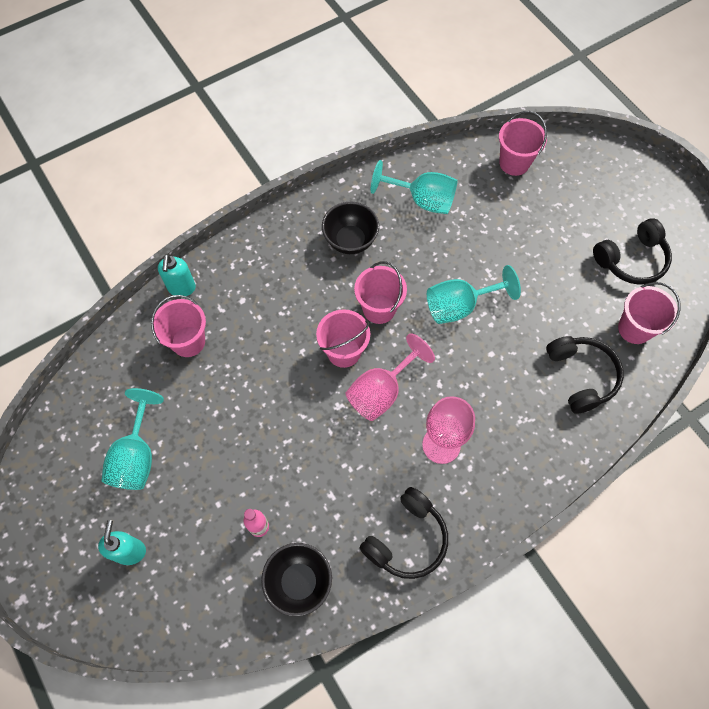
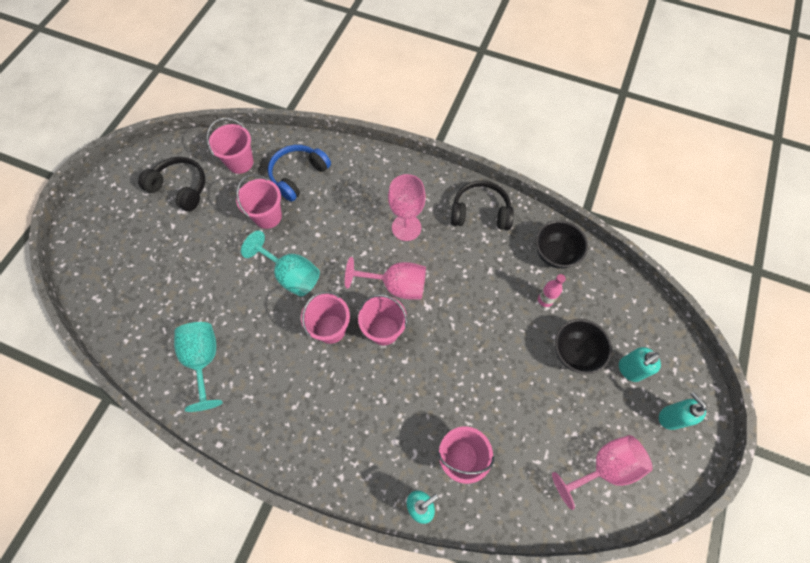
camera: 125 degrees left, 0 degrees up
turquoise goblet [101,388,164,490] -> none
black bowl [322,202,379,254] -> black bowl moved to [555,319,612,374]
pink bucket [499,111,547,176] -> pink bucket moved to [236,174,282,229]
black headphones [546,336,624,414] -> blue headphones [268,145,331,202]
none -> pink goblet [552,435,653,510]
none -> turquoise soap dispenser [659,392,706,430]

